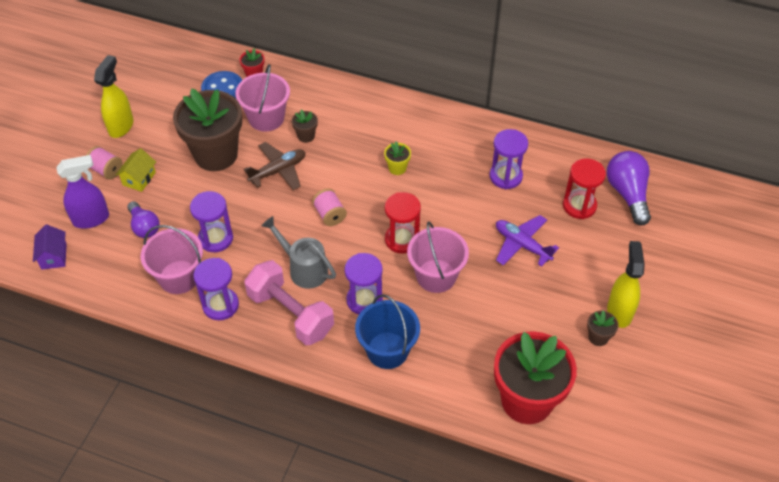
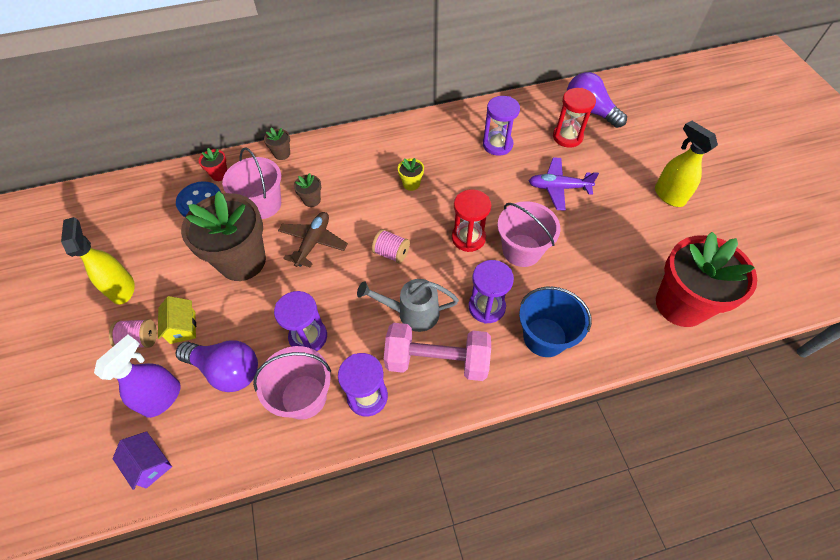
camera: 35 degrees left, 5 degrees up
purple light bulb [127,201,160,238] -> purple light bulb [175,340,258,392], size x1.54
brown flower pot [587,310,618,346] -> brown flower pot moved to [264,128,290,160]

